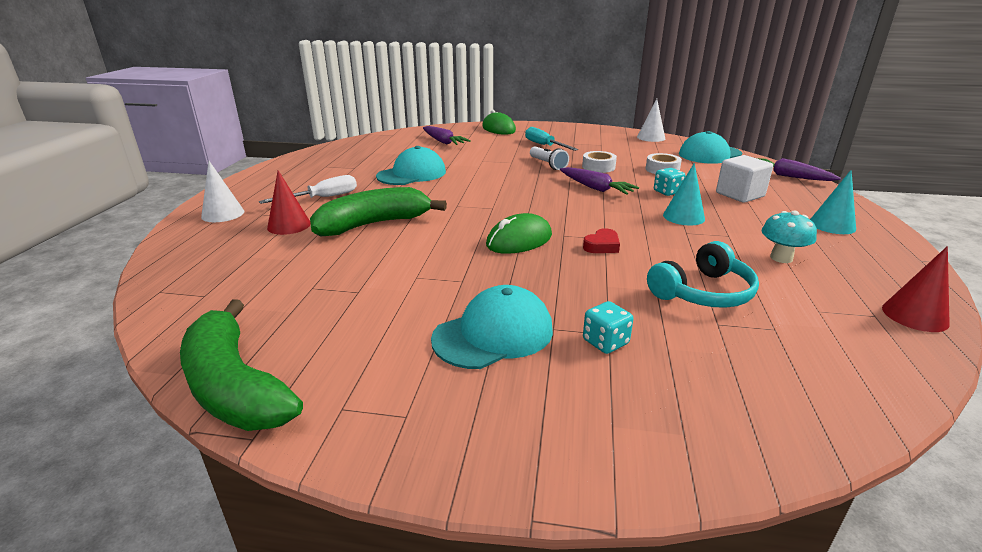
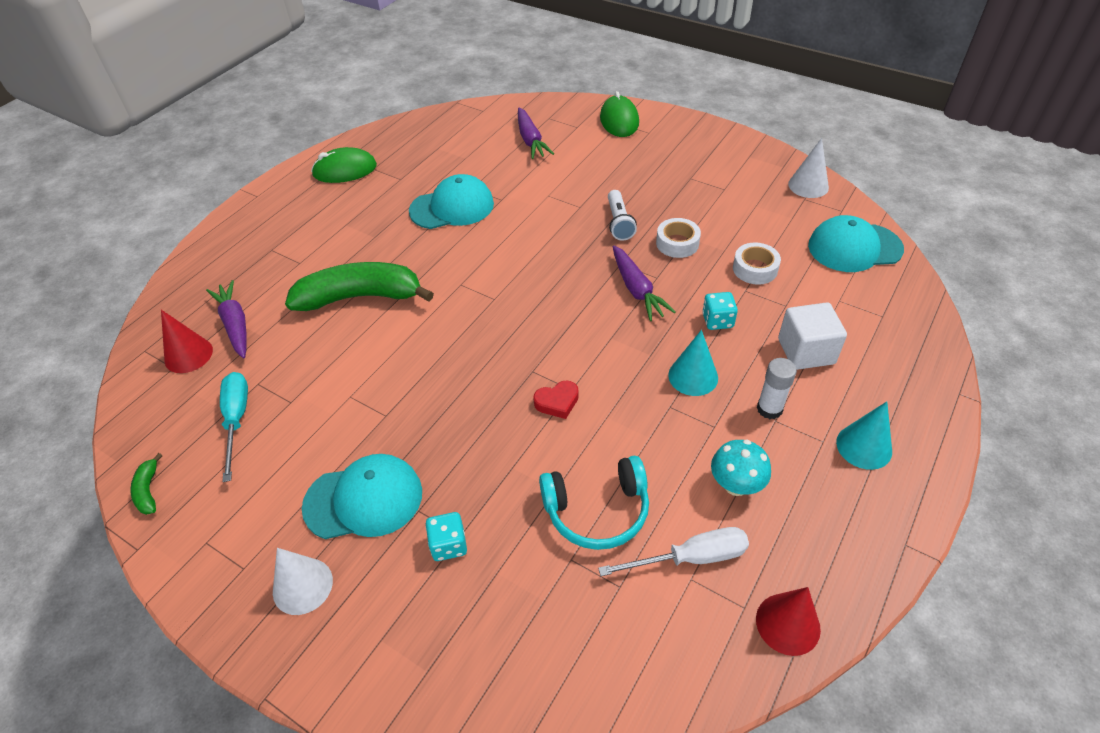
camera: 25 degrees right, 20 degrees up
green banana [180,299,303,431] -> green banana [130,453,162,515], size x0.40
white cone [201,161,244,222] -> white cone moved to [273,548,333,615]
white screwdriver [259,175,357,204] -> white screwdriver moved to [598,527,749,576]
red cone [267,170,311,235] -> red cone moved to [161,310,213,373]
green mouse [486,213,552,254] -> green mouse moved to [311,147,377,183]
turquoise screwdriver [525,127,578,151] -> turquoise screwdriver moved to [220,372,248,482]
purple carrot [757,158,841,181] -> purple carrot moved to [206,280,246,358]
none -> white glue stick [757,358,797,419]

